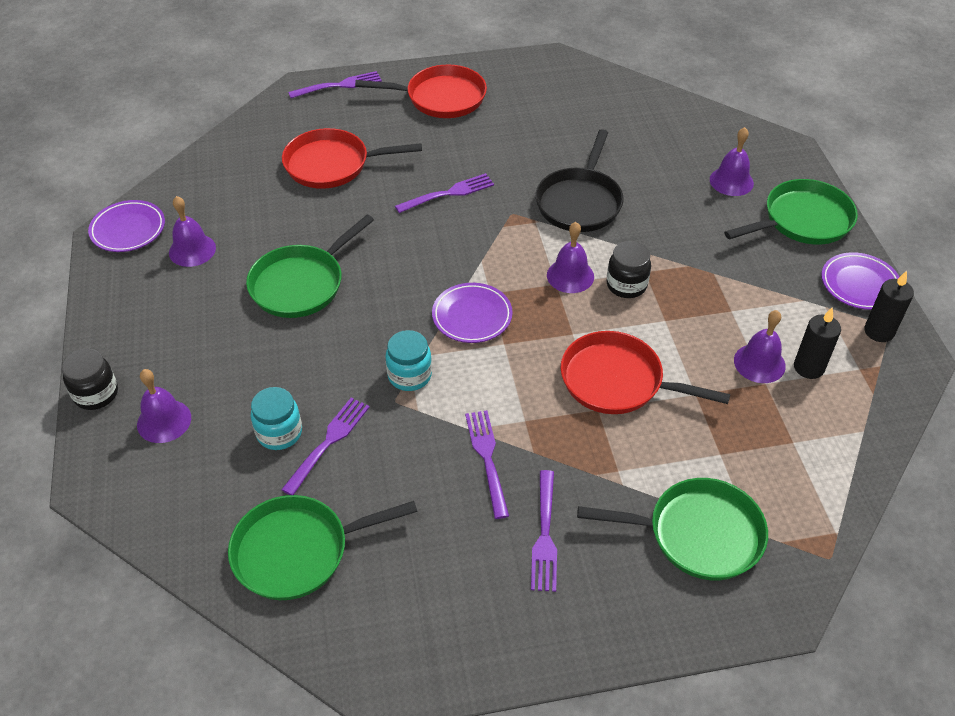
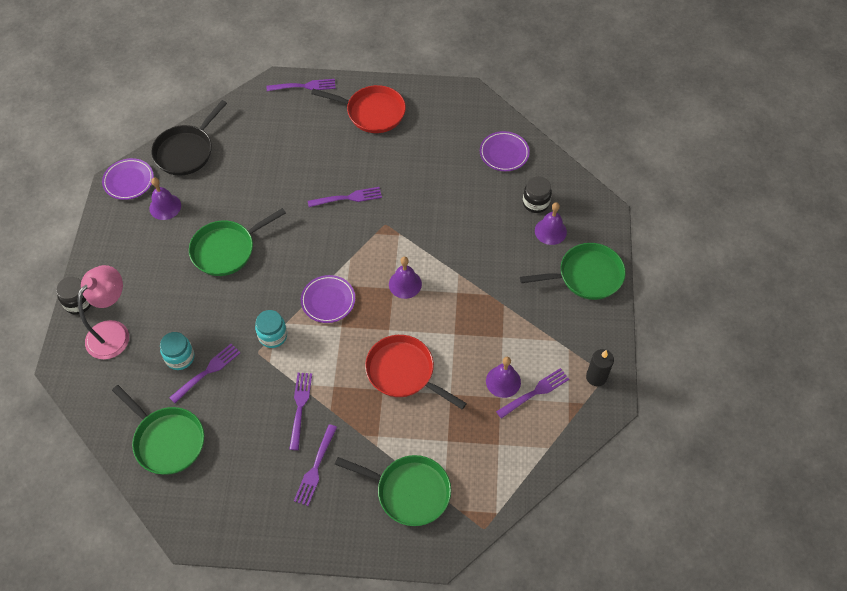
camera: 15 degrees right, 10 degrees up
purple bell [137,369,191,443] -> pink lamp [78,265,129,359]
green pan [228,495,418,600] -> green pan turned 135 degrees counterclockwise [112,385,204,475]
red pan [282,128,422,189] -> none
black pan [535,129,624,232] -> black pan moved to [151,100,227,175]
black jar [607,241,651,298] -> black jar moved to [523,176,552,213]
black candle [794,307,841,379] -> purple fork [496,368,569,419]
purple plate [821,252,899,310] -> purple plate moved to [480,131,530,171]

